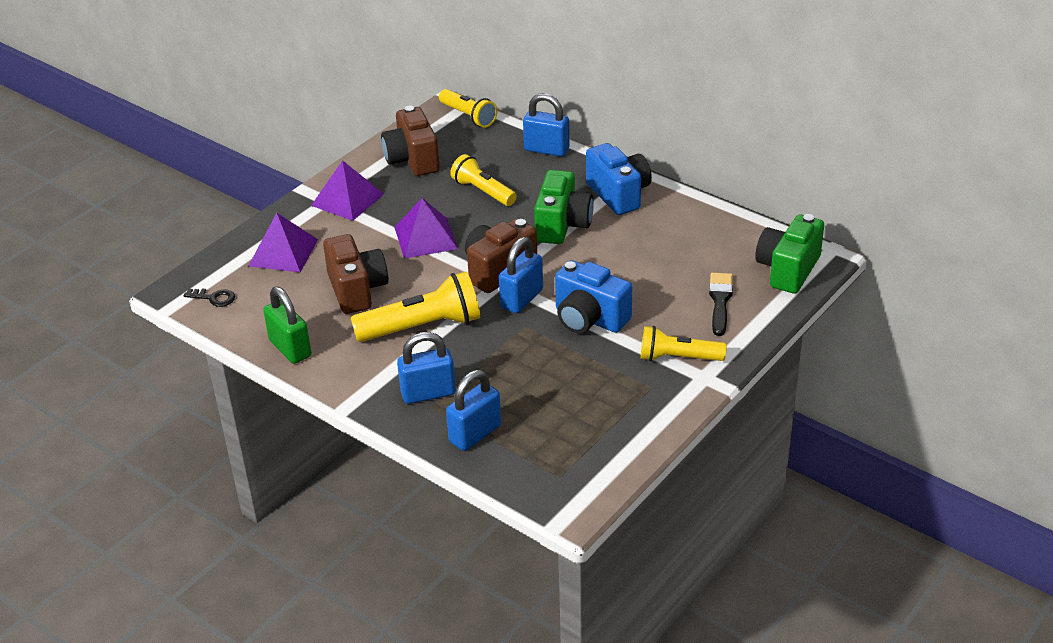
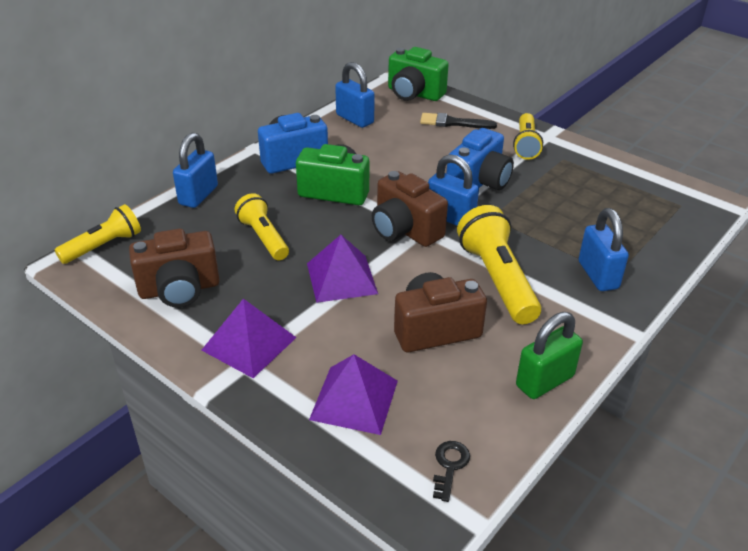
camera: 90 degrees left, 0 degrees up
blue padlock [446,370,501,451] -> blue padlock moved to [335,62,375,128]
yellow flashlight [450,154,517,206] -> yellow flashlight turned 105 degrees clockwise [235,193,289,260]

